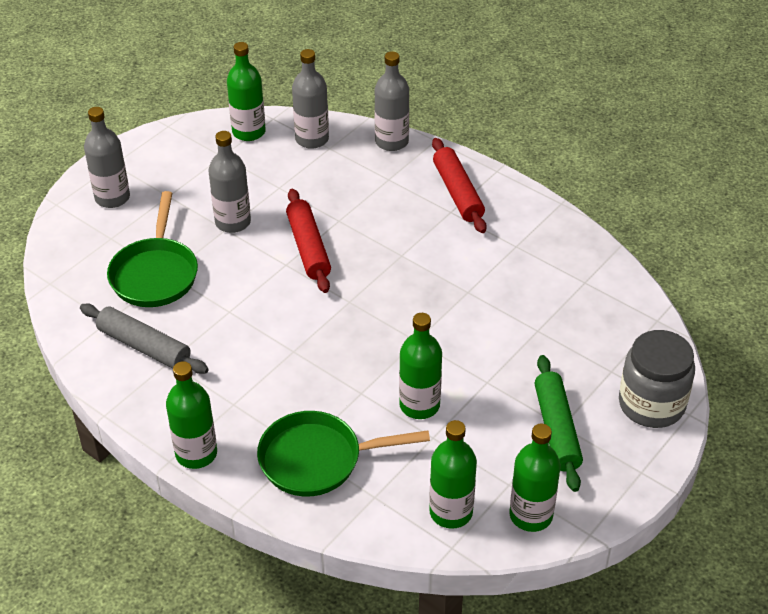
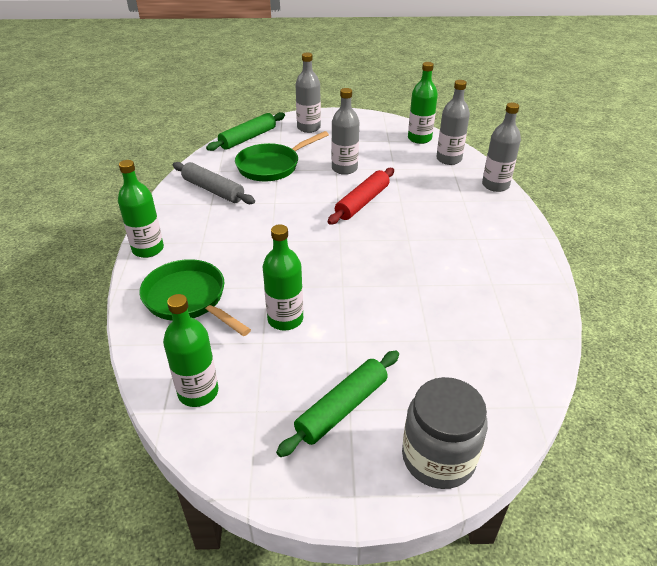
camera: 50 degrees right, 5 degrees down
grey rolling pin [80,304,209,374] -> grey rolling pin turned 45 degrees counterclockwise [173,162,255,204]
red rolling pin [432,138,487,233] -> none
green bottle [510,423,560,532] -> none
none -> green rolling pin [206,112,285,151]

